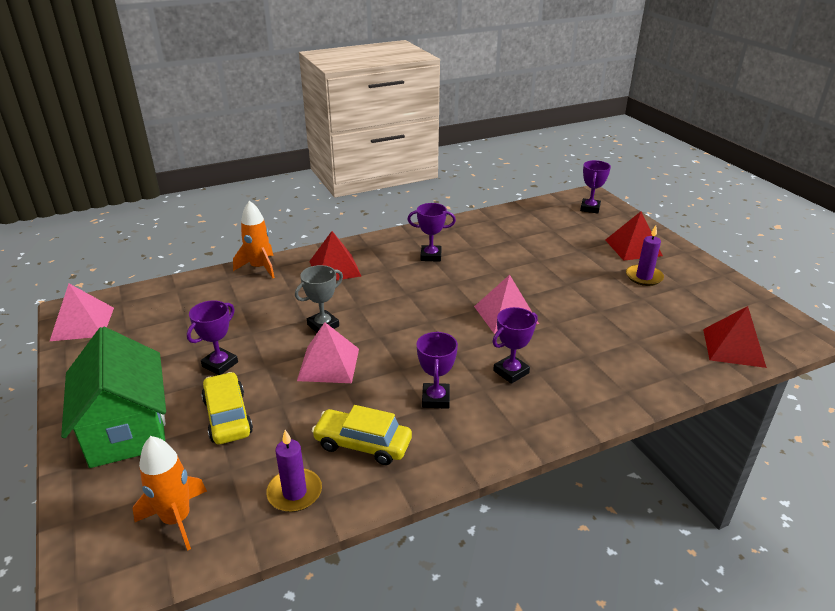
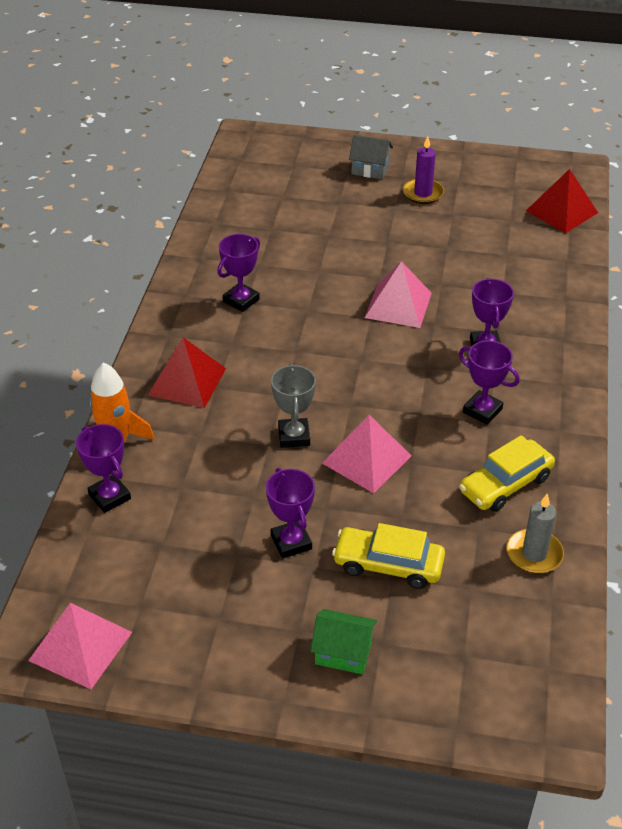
camera: 55 degrees left, 10 degrees up
green house [61,327,166,468] -> green house [311,609,377,674], size x0.47
orange rocket [132,436,207,551] -> none
purple candle [266,430,322,512] -> grey candle [506,494,564,574]
purple trophy [580,160,611,213] -> purple trophy moved to [76,424,131,513]
red pyramid [605,211,663,261] -> grey house [349,135,393,179]

